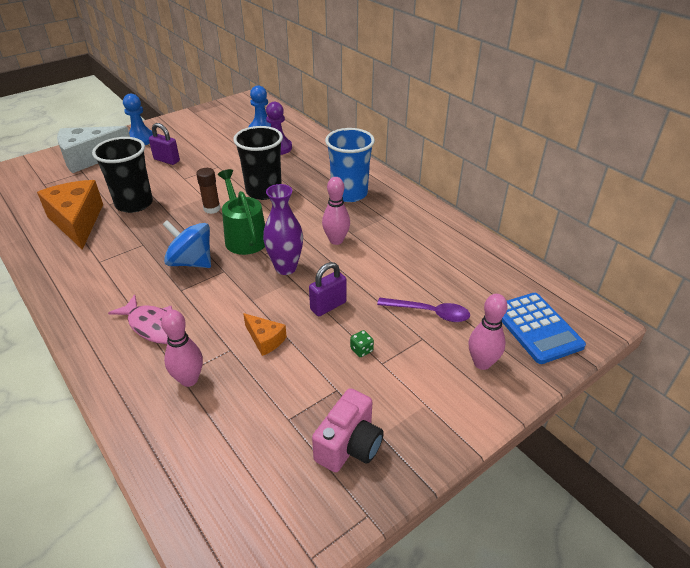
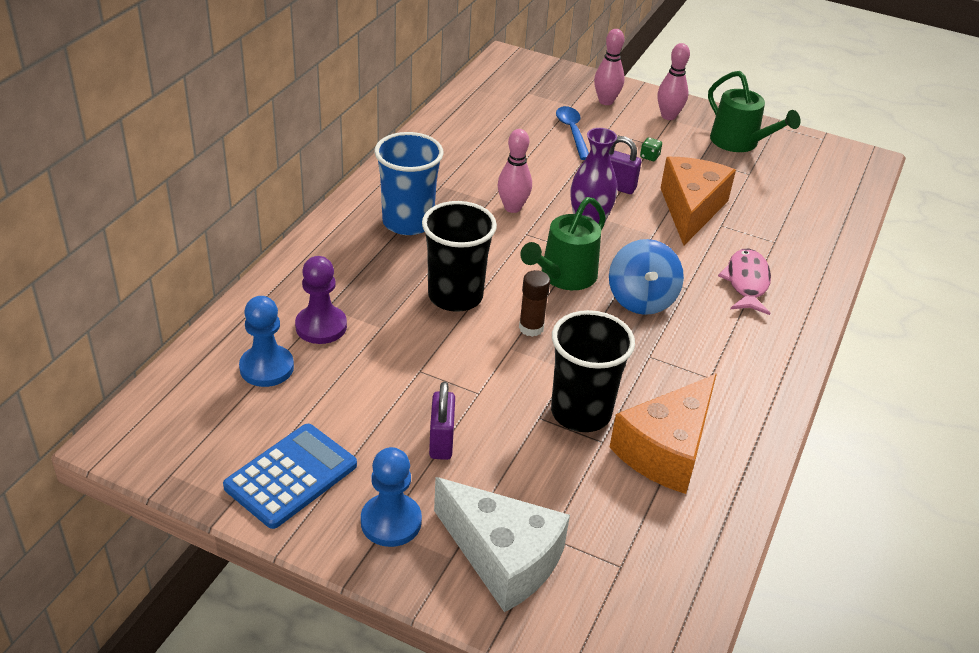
camera: 120 degrees left, 0 degrees up
pink bowling pin [161,310,203,387] -> pink bowling pin moved to [657,43,690,120]
orange cheese [243,313,287,356] -> orange cheese [661,157,736,246], size x2.07
pink camera [312,388,384,473] -> green watering can [708,71,801,152]
purple spoon [377,297,470,322] -> blue spoon [556,106,589,160]
blue calculator [502,293,586,364] -> blue calculator moved to [223,424,357,529]

